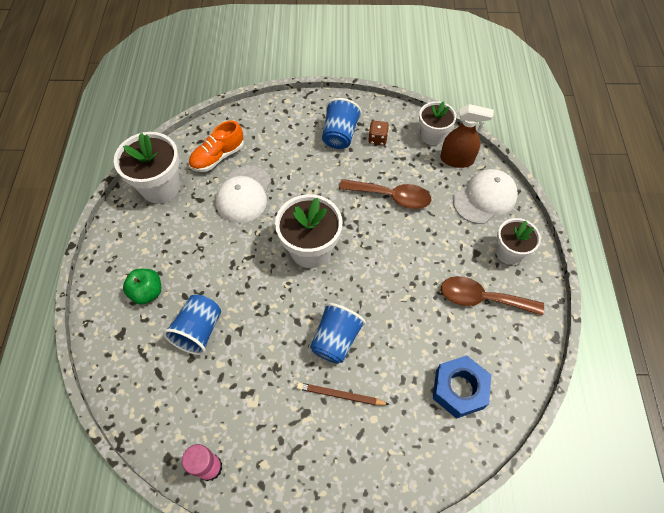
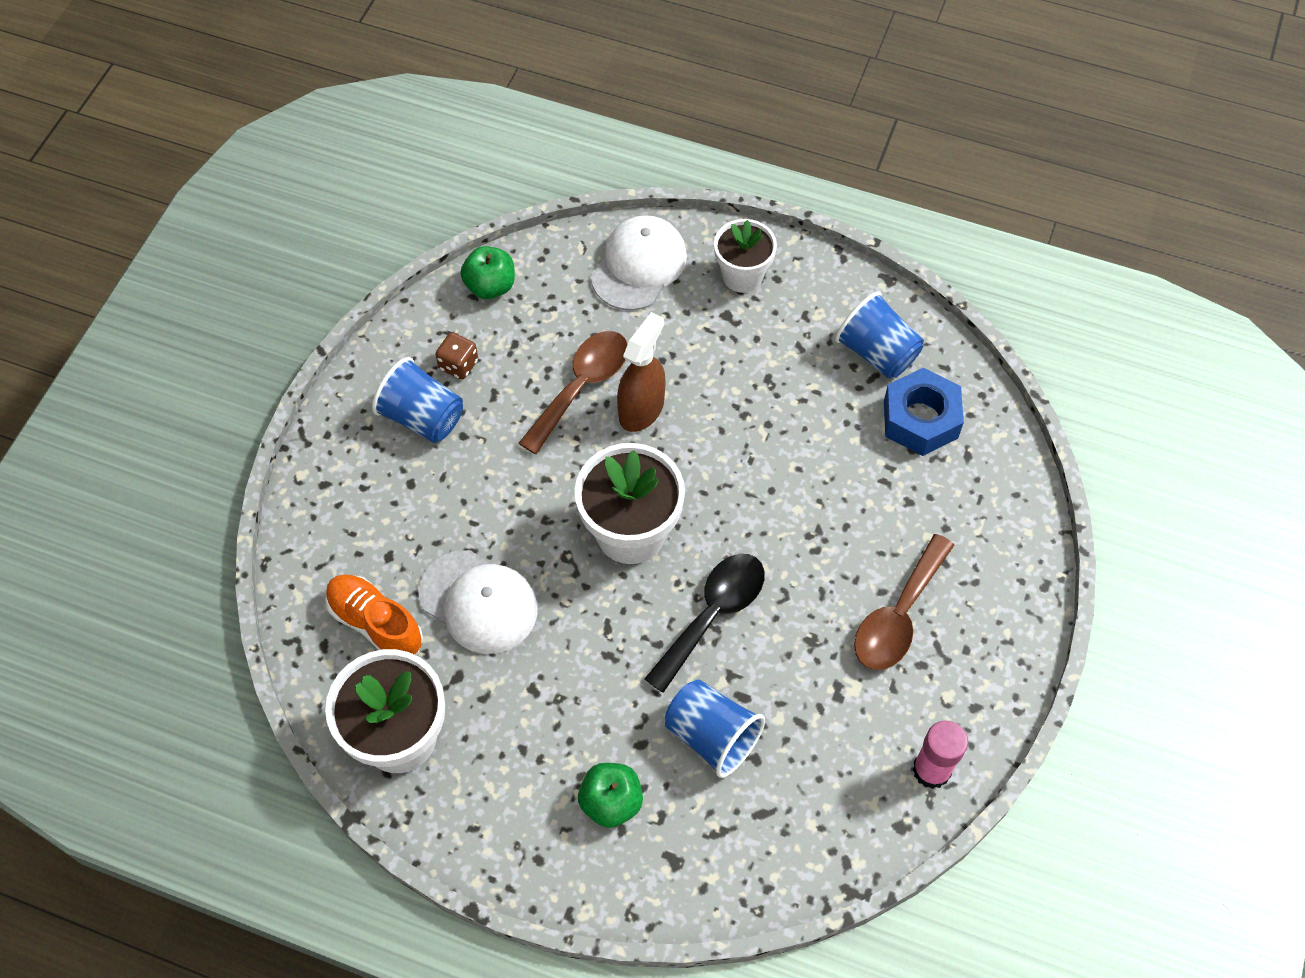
camera: 70 degrees left, 0 degrees up
orange shoe [189,120,244,172] -> orange shoe turned 150 degrees clockwise [325,574,423,655]
brown pencil [297,382,390,405] -> none
blue cup [310,303,366,364] -> blue cup moved to [835,291,924,379]
white flower pot [419,101,456,145] -> green apple [460,246,515,299]
brown spray bottle [440,104,494,168] -> brown spray bottle moved to [617,312,665,432]
brown spoon [441,276,544,316] -> brown spoon moved to [854,534,954,670]
white cap [453,169,518,224] -> white cap turned 45 degrees clockwise [591,215,687,311]
none -> black spoon [644,554,764,693]

